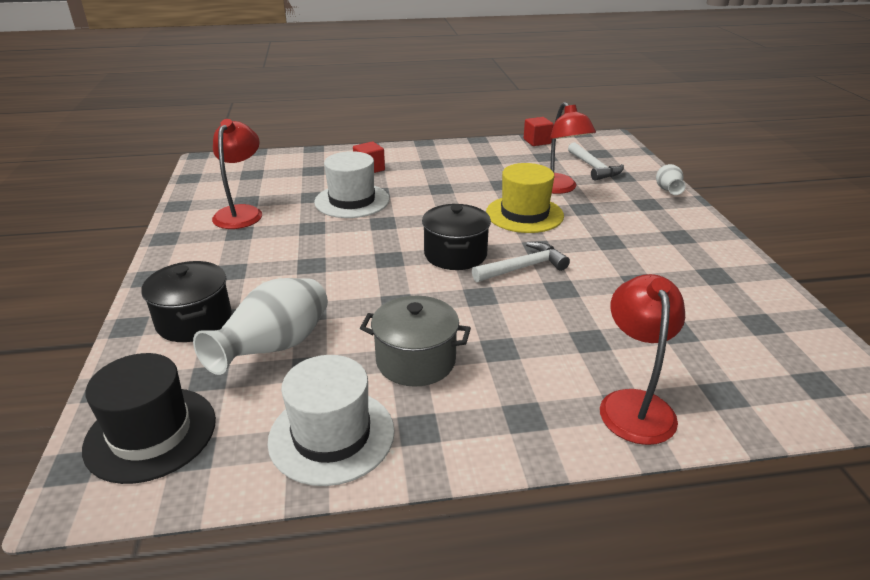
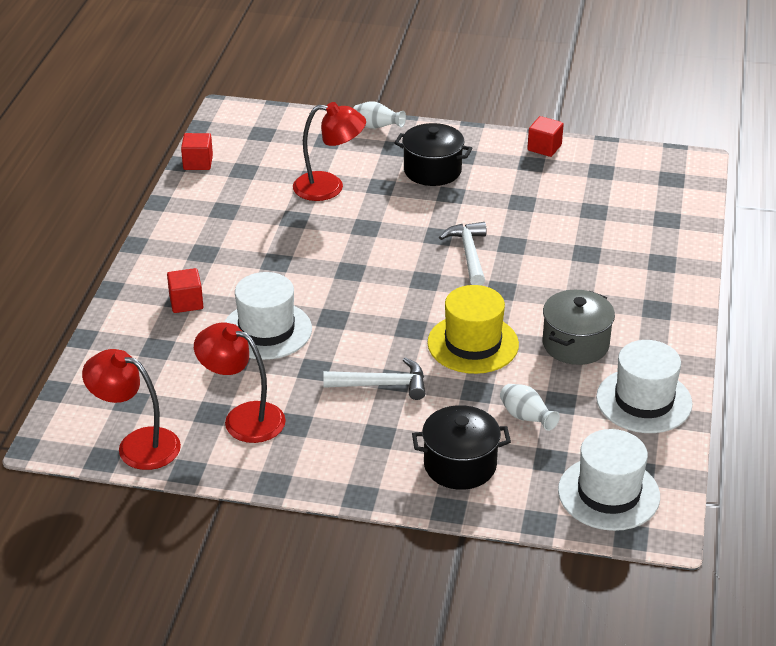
camera: 70 degrees left, 5 degrees up
black hat [82,353,216,484] -> white hat [558,429,660,531]
white vase [193,278,328,375] -> white vase [500,384,560,431], size x0.54
black pot [422,204,491,270] -> black pot moved to [394,123,473,186]
yellow hat [486,163,564,233] -> yellow hat moved to [427,285,519,374]
white hammer [568,142,624,181] -> white hammer moved to [323,358,425,400]
red lamp [600,274,685,445] -> red lamp moved to [82,349,181,470]
none -> red cube [527,116,564,157]

